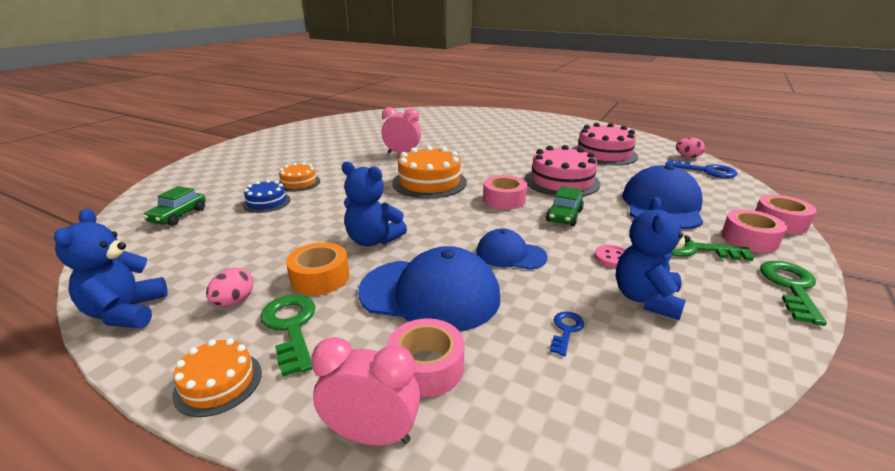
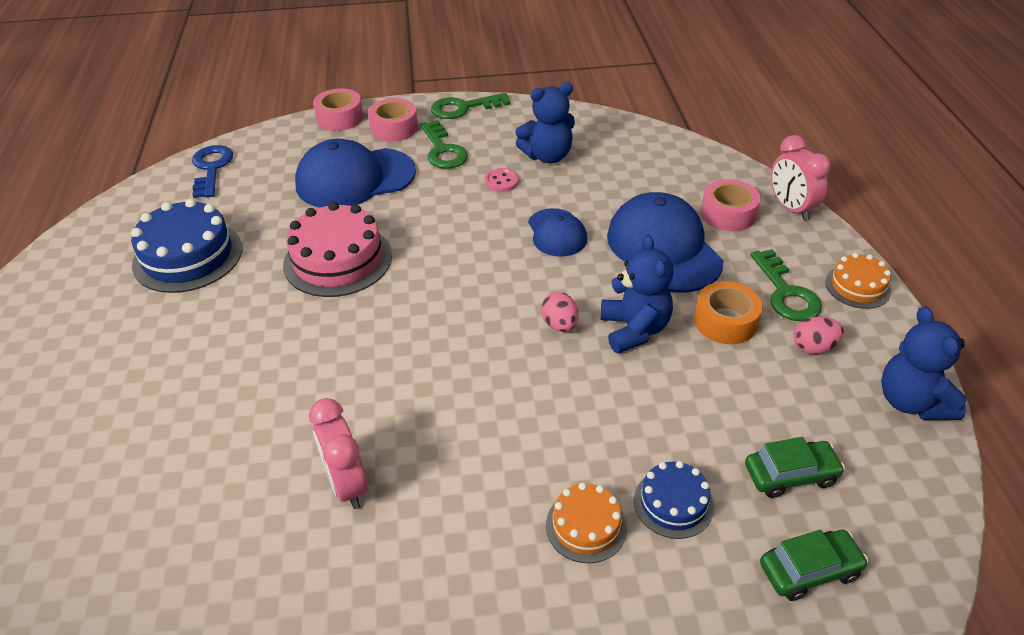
camera: 125 degrees left, 15 degrees up
blue teddy bear [54,209,168,328] -> blue teddy bear turned 120 degrees clockwise [881,306,967,420]
green key [260,295,315,377] -> green key turned 45 degrees counterclockwise [751,249,822,322]
orange cake [392,146,467,198] -> none
pink tape [483,175,527,210] -> none
green car [546,186,584,226] -> green car moved to [745,437,845,498]
blue key [550,311,584,356] -> none
pink cake [572,123,638,166] -> blue cake [131,199,242,293]
pink egg [676,138,705,158] -> pink egg moved to [541,292,578,332]

